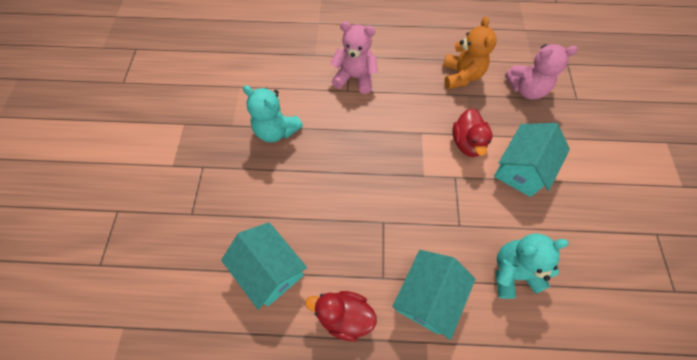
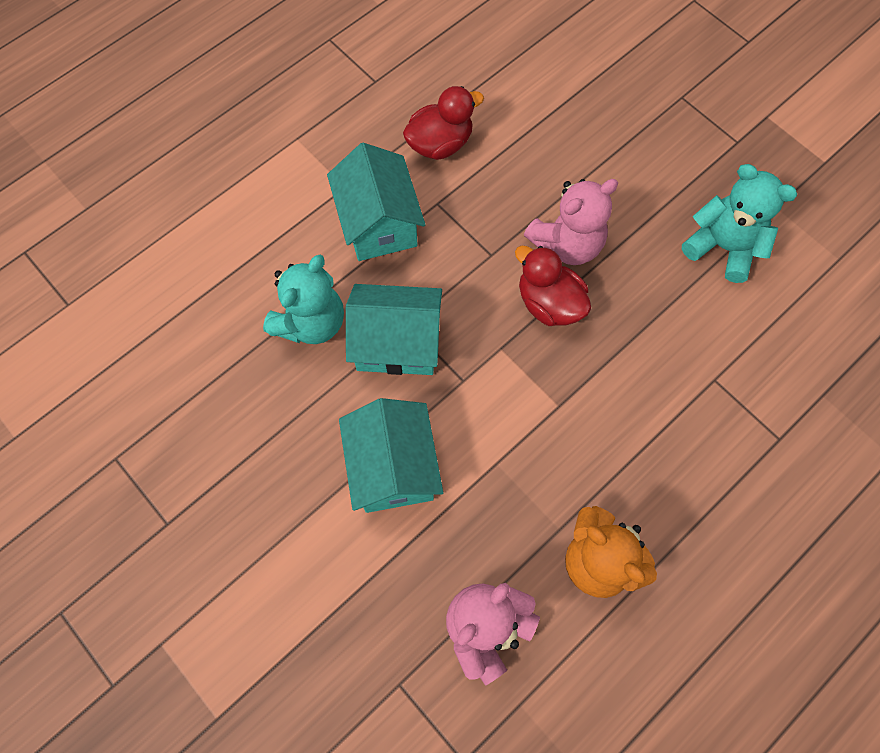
camera: 135 degrees right, 5 degrees up
turquoise house [221,222,307,310] -> turquoise house moved to [346,284,442,375]
turquoise teddy bear [243,85,303,142] -> turquoise teddy bear turned 45 degrees clockwise [682,164,797,283]
pink teddy bear [330,21,378,94] -> pink teddy bear moved to [524,179,618,265]
red duck [452,108,492,157] -> red duck moved to [515,245,591,326]

